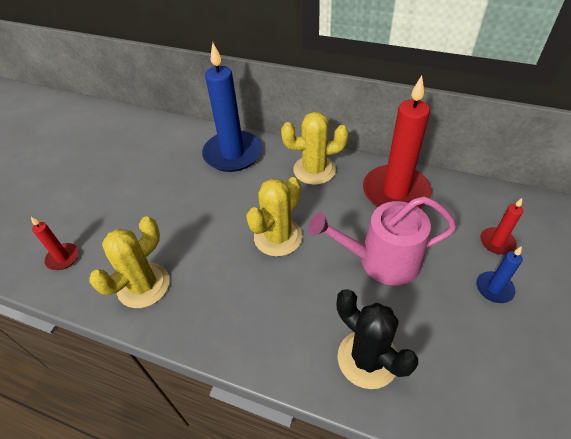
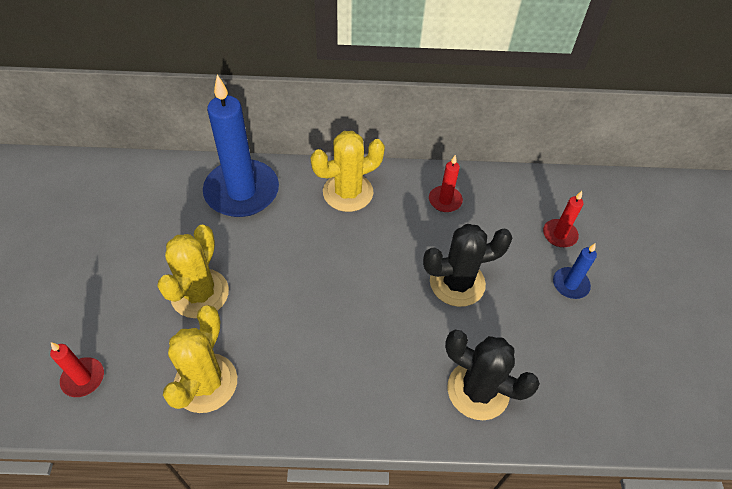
camera: 25 degrees left, 5 degrees up
yellow cactus [246,177,303,257] -> yellow cactus moved to [157,225,229,318]
pink watering can [308,196,456,285] -> black cactus [423,224,512,307]
red candle [363,75,431,208] -> red candle [429,155,463,212], size x0.46

